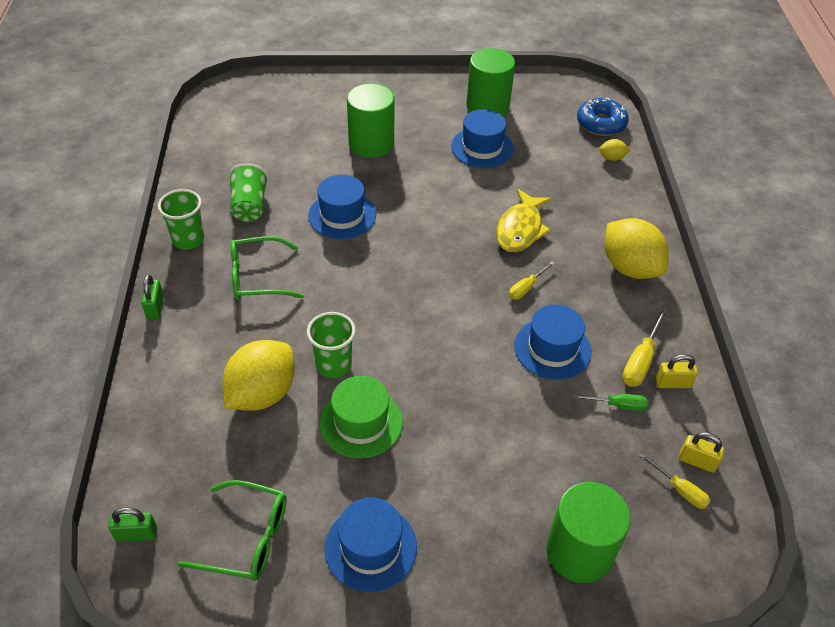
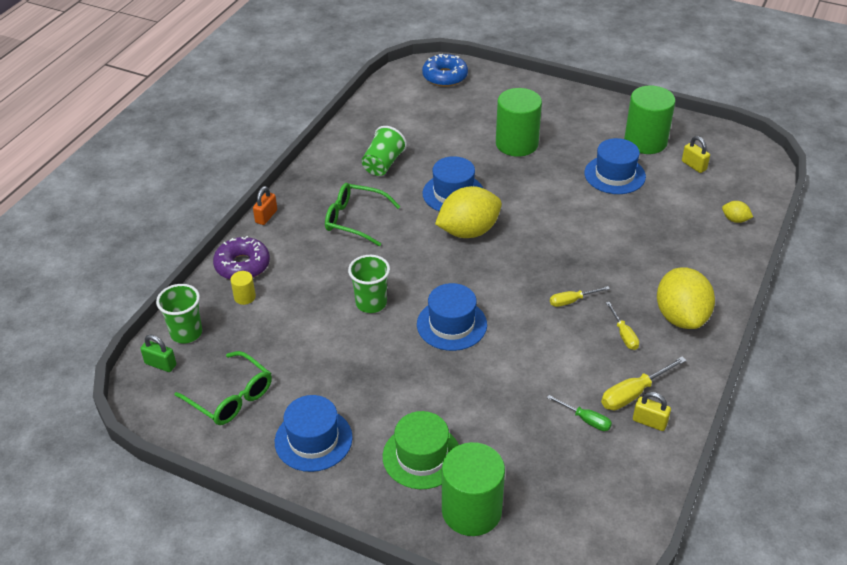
camera: 30 degrees right, 5 degrees down
green padlock [141,274,164,319] -> orange padlock [253,186,277,225]
green cup [158,189,204,250] -> green cup moved to [156,284,202,344]
yellow lemon [222,340,295,411] -> yellow lemon moved to [435,186,502,238]
green hat [320,376,403,458] -> green hat moved to [383,411,459,489]
yellow fish [496,189,552,252] -> none
blue hat [514,304,591,380] -> blue hat moved to [417,283,487,351]
blue donut [577,98,629,136] -> blue donut moved to [422,54,468,87]
yellow screwdriver [639,453,710,509] -> yellow screwdriver moved to [606,302,639,350]
yellow padlock [679,432,725,473] -> yellow padlock moved to [682,136,710,173]
none -> purple donut [213,236,270,280]
none -> yellow cylinder [231,271,256,305]

